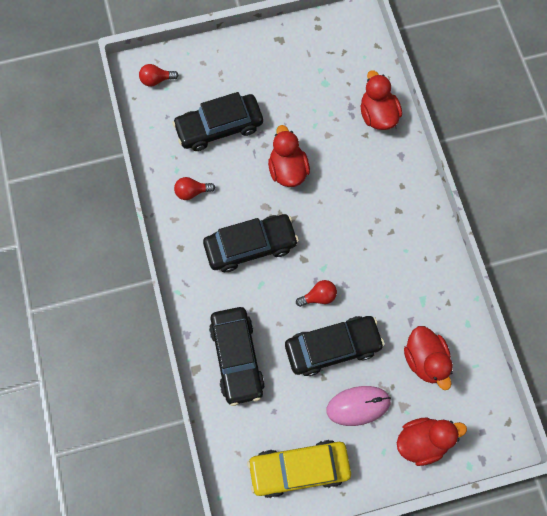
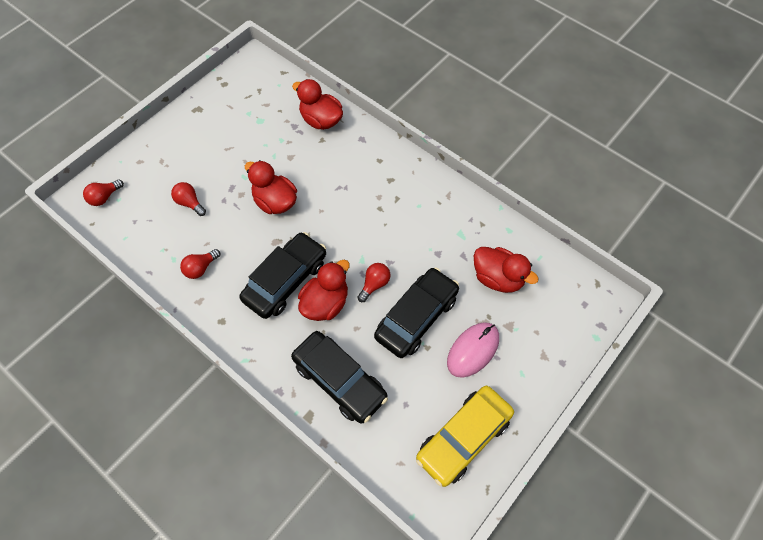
camera: 35 degrees left, 10 degrees down
black car [172,92,263,151] -> red light bulb [171,182,206,216]
red duck [397,418,467,466] -> red duck moved to [298,260,350,321]

